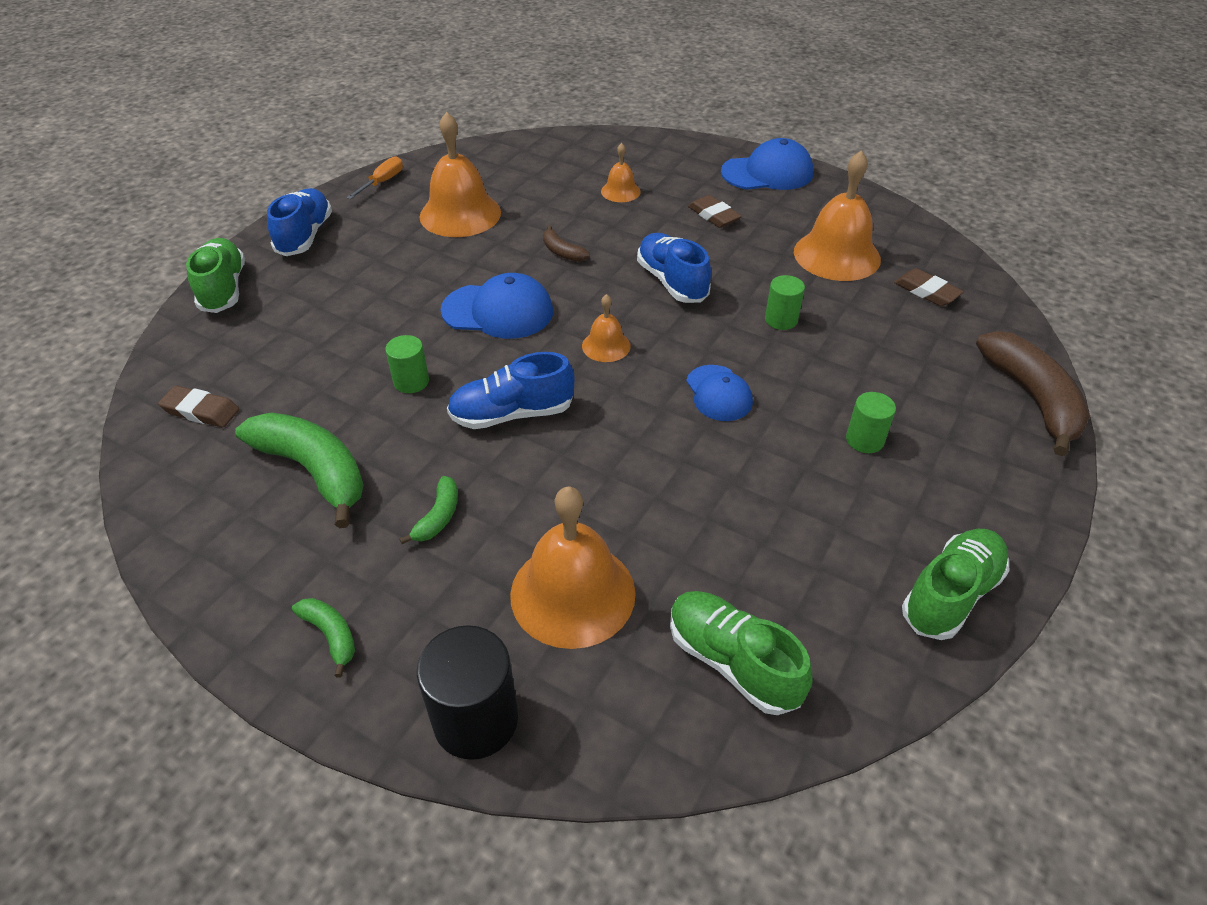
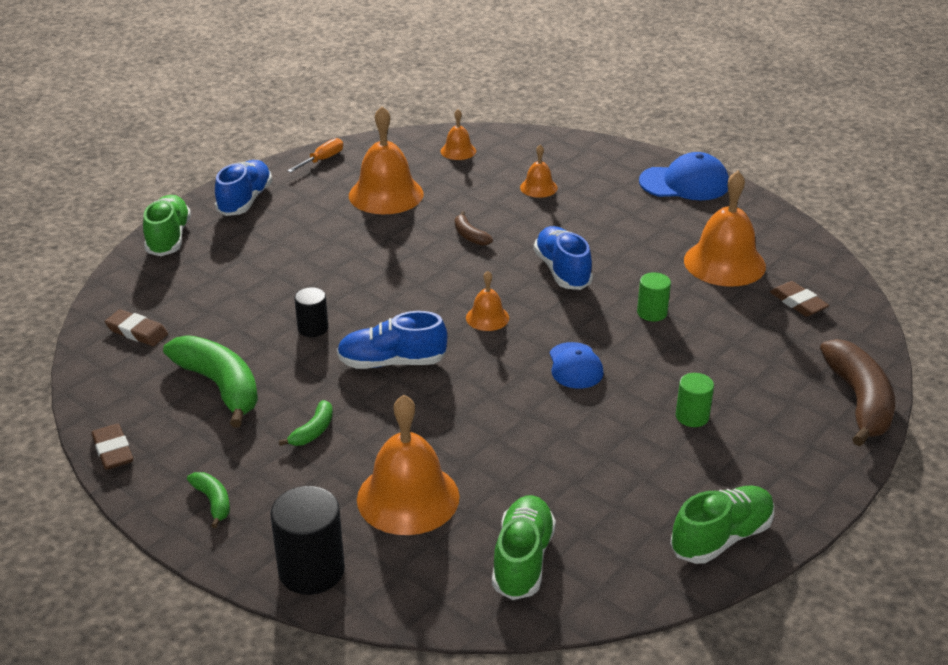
camera: 10 degrees right, 10 degrees down
green cylinder [385,335,429,393] -> black cylinder [294,287,328,337]
blue cap [441,273,553,339] -> none
green shoe [670,591,812,715] -> green shoe turned 45 degrees clockwise [492,495,556,600]
brown eraser [688,195,742,228] -> brown eraser moved to [92,424,133,470]
none -> orange bell [441,109,476,160]

